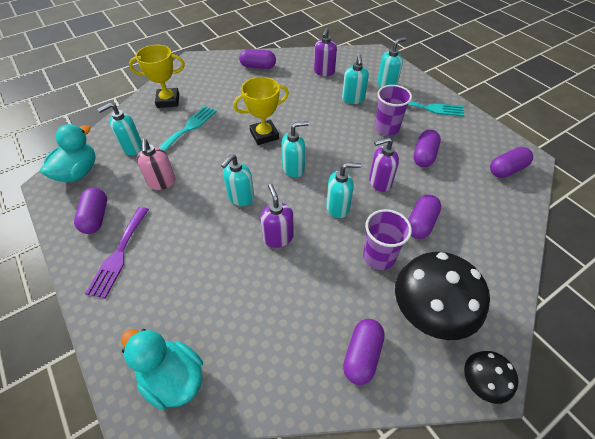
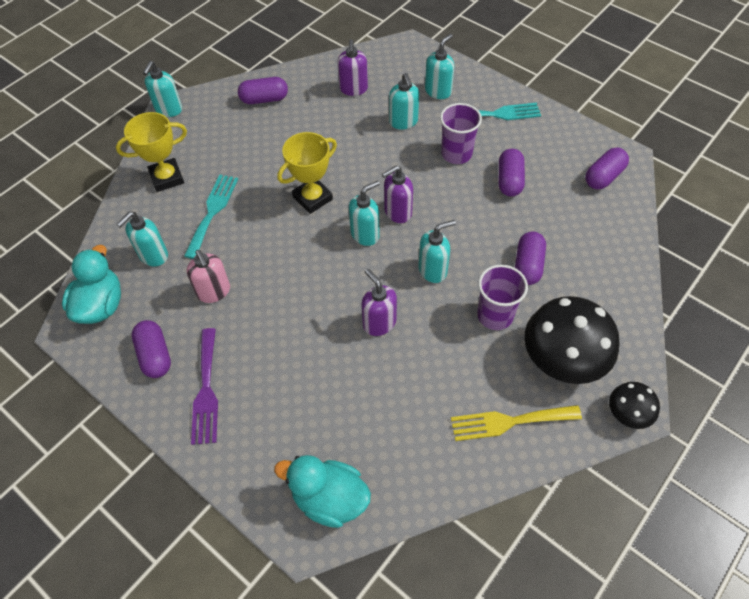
camera: 15 degrees left, 5 degrees up
turquoise soap dispenser [221,154,254,206] -> turquoise soap dispenser moved to [143,61,182,117]
purple capsule [343,319,385,385] -> yellow fork [451,405,582,441]
purple soap dispenser [369,137,399,192] -> purple soap dispenser moved to [382,165,413,223]

